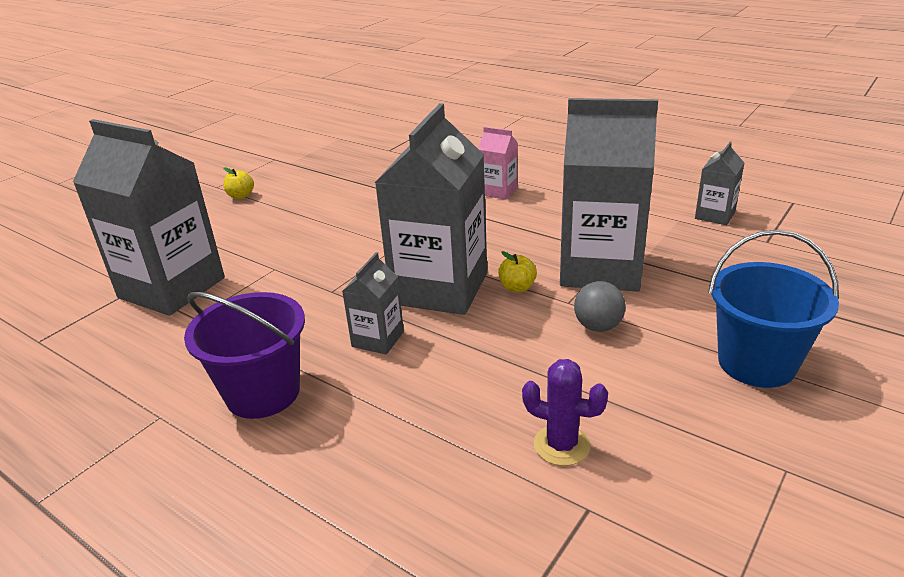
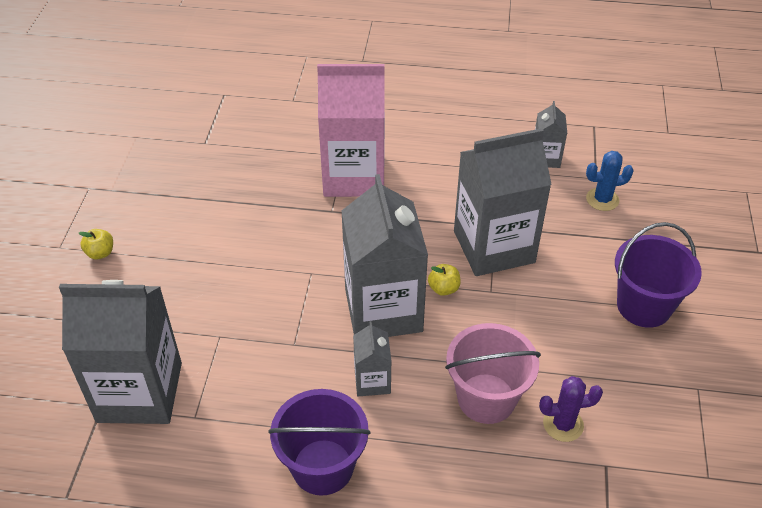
camera: 30 degrees left, 15 degrees up
pink carton [478,127,518,200] -> pink carton [317,64,385,197], size x2.15
grey ball [574,281,626,332] -> none
blue bucket [708,230,839,388] -> purple bucket [615,222,702,328]
none -> pink bucket [445,323,541,424]
none -> blue cactus [586,151,634,211]

